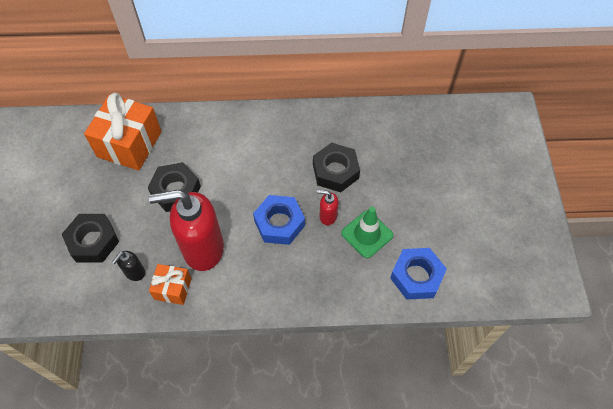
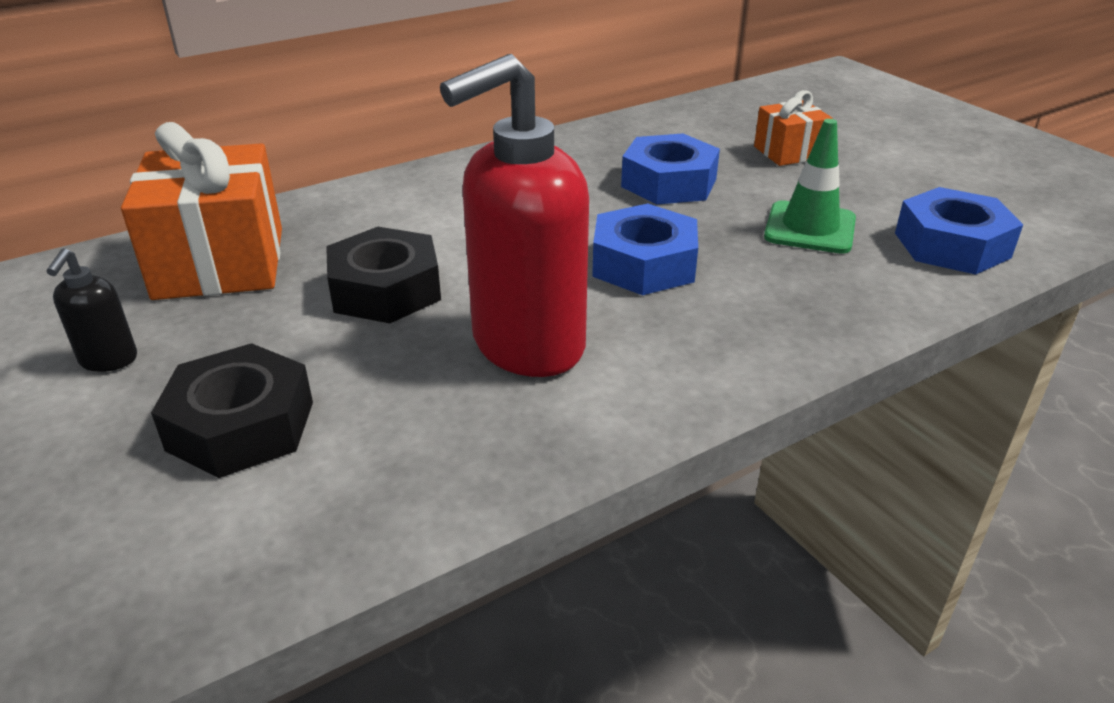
camera: 30 degrees left, 25 degrees down
black soap dispenser [112,251,145,281] -> black soap dispenser moved to [46,248,137,372]
orange gift [149,264,191,305] -> orange gift moved to [754,90,832,166]
black nut [313,143,360,192] -> blue nut [621,134,720,205]
red soap dispenser [317,190,338,225] -> none

